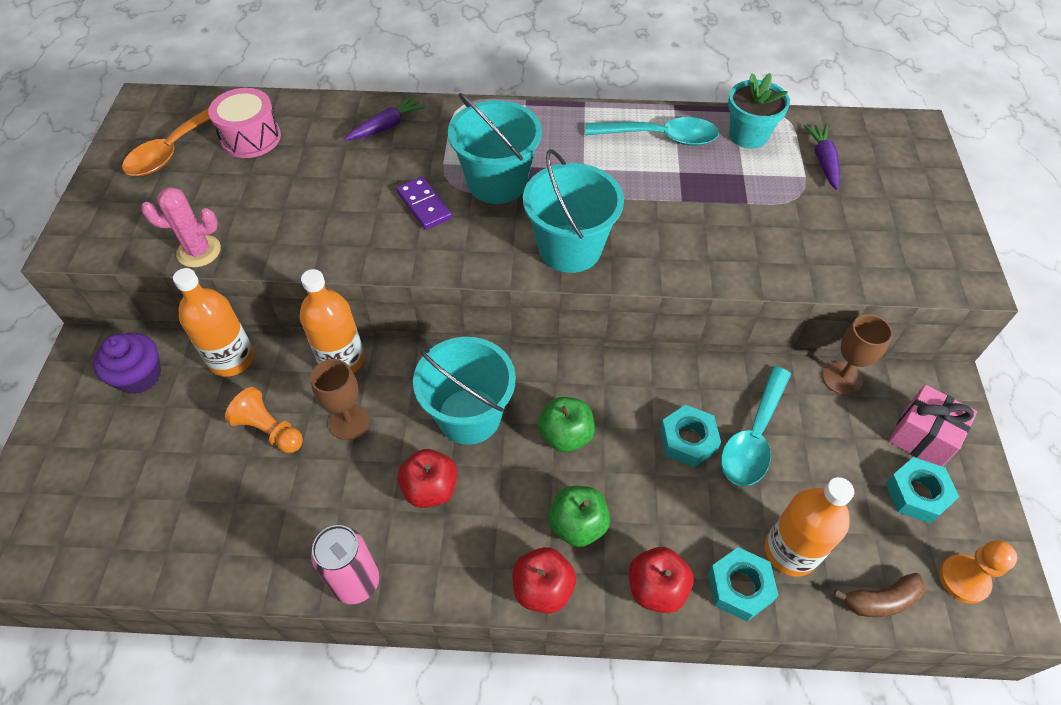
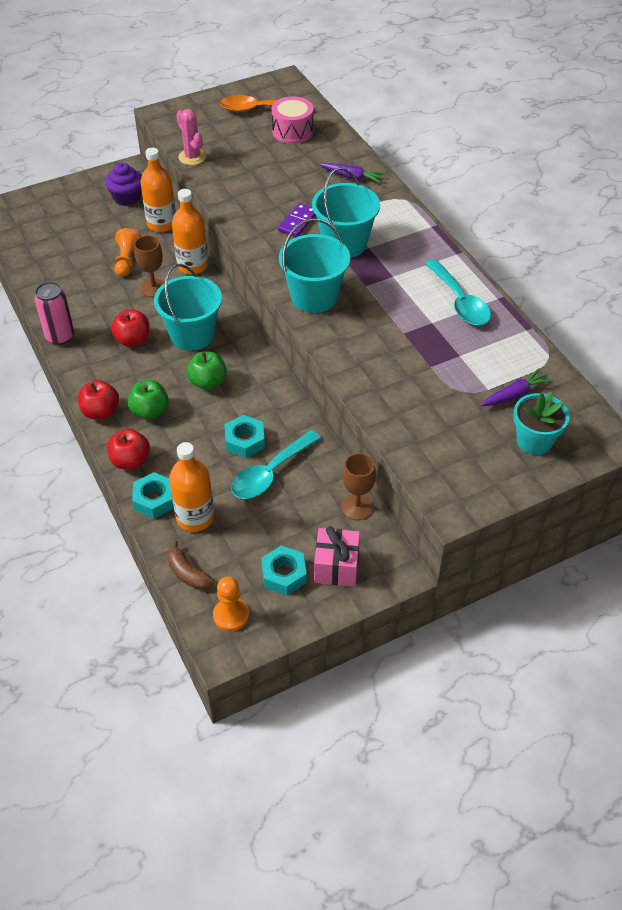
camera: 60 degrees right, 5 degrees down
turquoise spoon [721,366,791,486] -> turquoise spoon turned 45 degrees counterclockwise [231,430,321,499]
turquoise flower pot [728,73,790,149] -> turquoise flower pot moved to [513,392,570,455]

